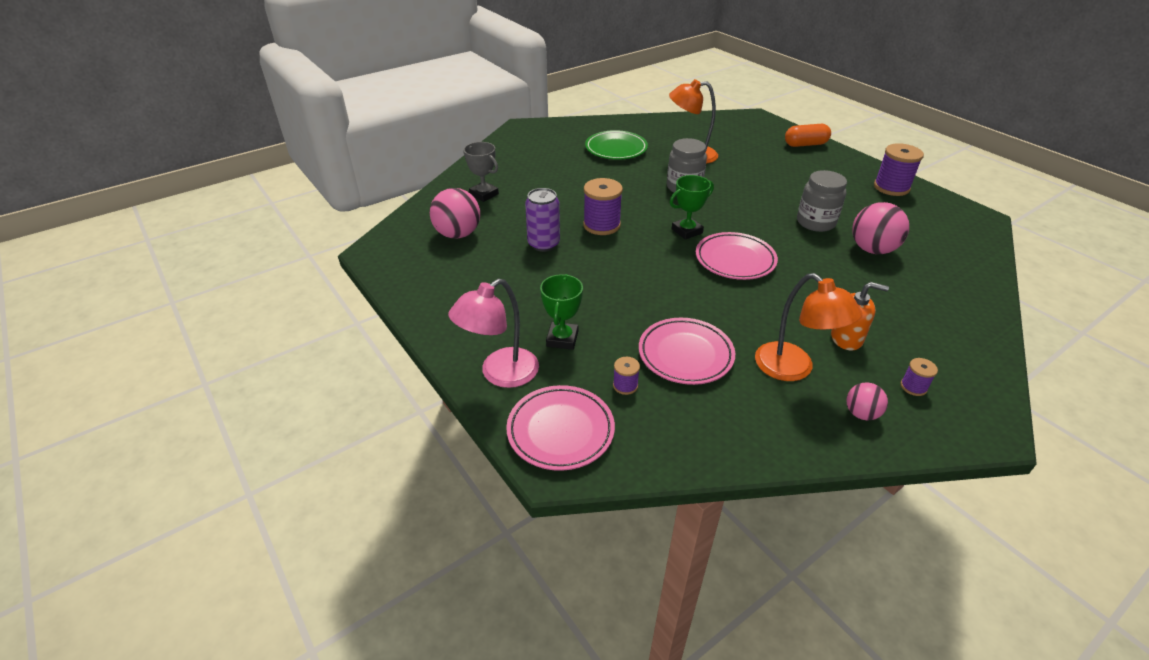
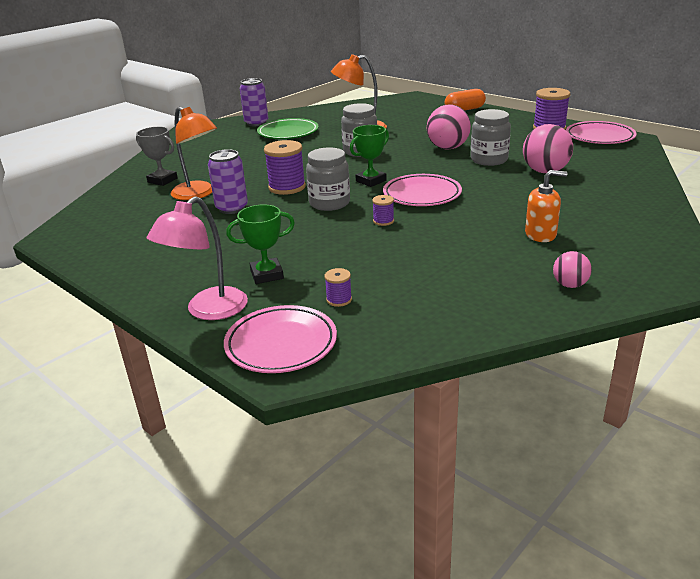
camera: 10 degrees left, 10 degrees down
pink ball [430,188,480,239] -> pink ball moved to [427,105,471,149]
green trophy [540,274,583,350] -> green trophy turned 75 degrees clockwise [226,204,295,284]
pink plate [639,318,735,385] -> pink plate moved to [566,121,637,144]
orange lamp [755,273,862,381] -> orange lamp moved to [171,107,217,200]
purple spool [900,358,938,396] -> purple spool moved to [372,195,394,226]
none -> purple can [240,78,268,126]
none -> grey jar [306,147,350,211]

